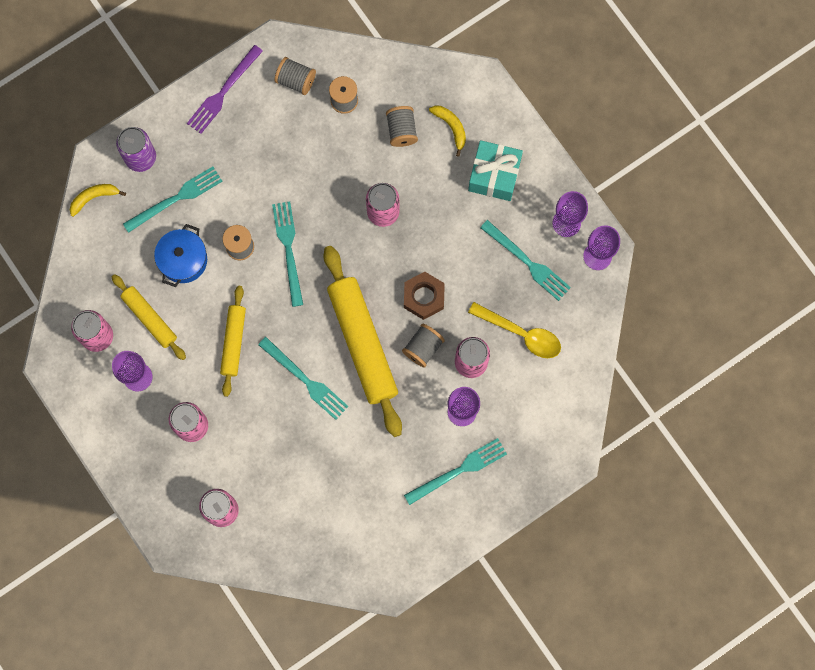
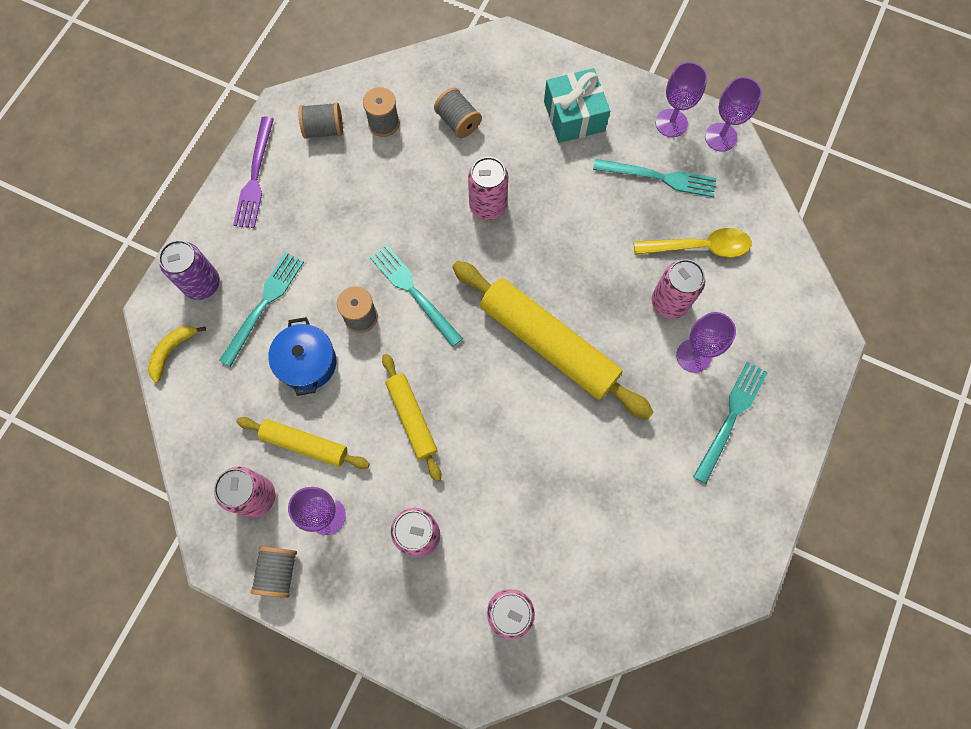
camera: 30 degrees left, 5 degrees down
turquoise fork [258,337,348,420] -> none
grey spool [402,324,445,368] -> grey spool moved to [250,546,297,598]
brown nut [404,272,445,320] -> none
yellow banana [429,106,466,157] -> none

